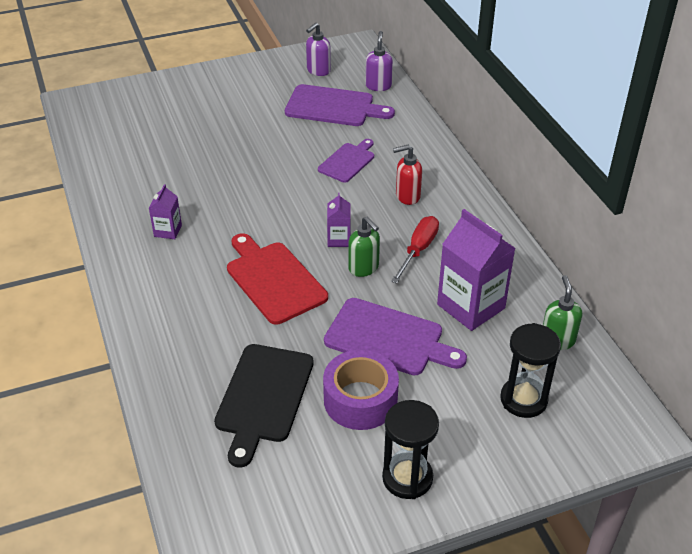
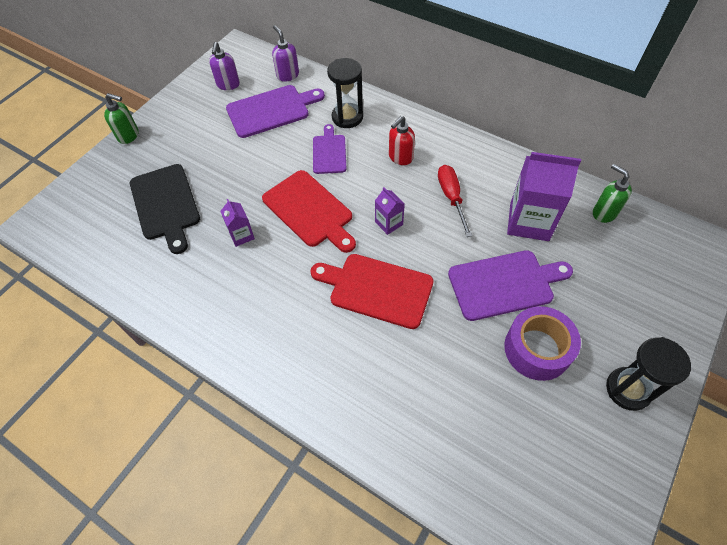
camera: 35 degrees left, 15 degrees up
purple carton [149,184,182,239] -> purple carton moved to [220,199,255,247]
black cutting board [214,344,314,468] -> black cutting board moved to [130,164,200,254]
green soap dispenser [348,216,380,277] -> green soap dispenser moved to [104,93,138,144]
black hourglass [500,323,561,418] -> black hourglass moved to [327,58,363,128]
none -> red cutting board [262,170,356,253]

